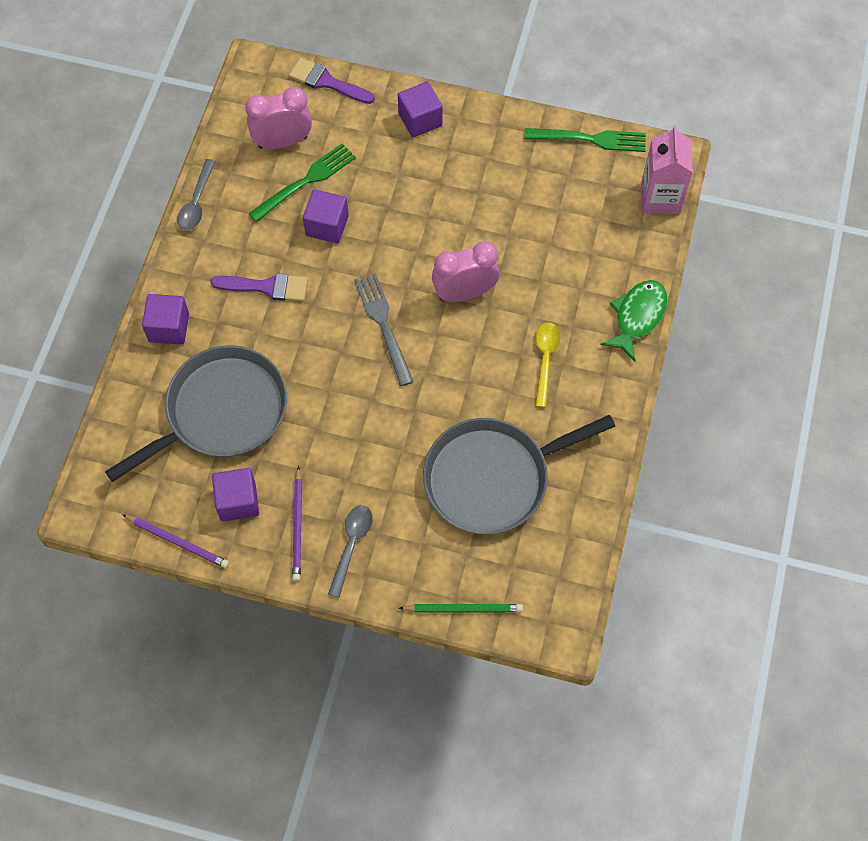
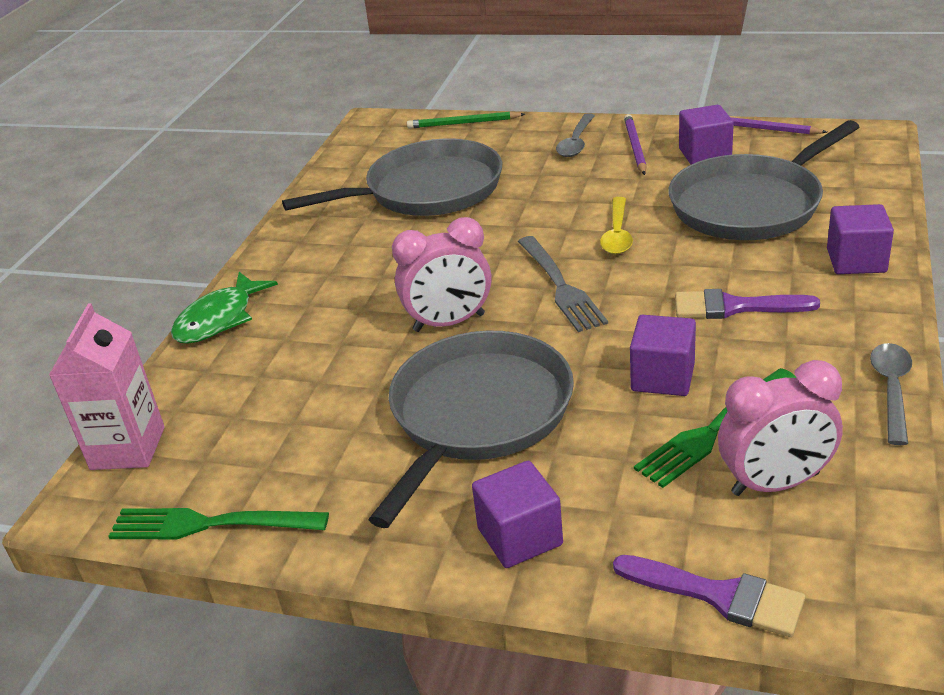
camera: 175 degrees left, 30 degrees down
yellow spoon [535,322,560,408] -> yellow spoon moved to [600,197,633,254]
none -> grey pan [368,331,574,528]

